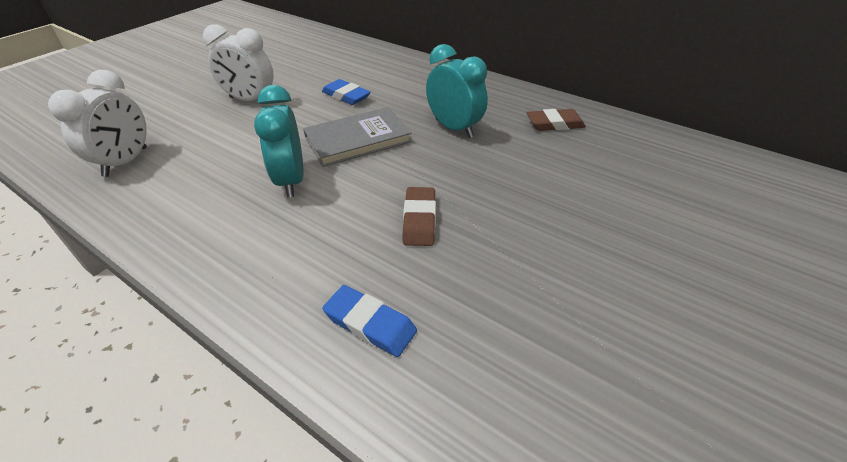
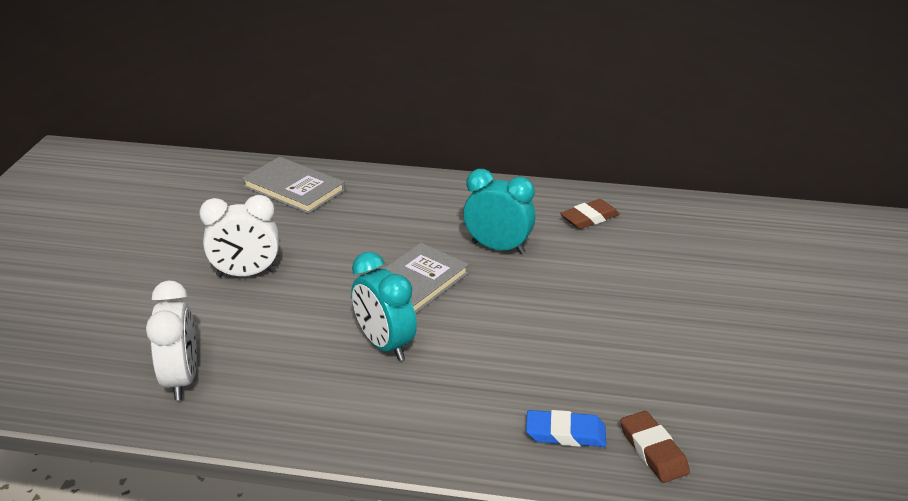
camera: 25 degrees left, 10 degrees down
blue eraser [322,79,371,105] -> none
brown eraser [403,187,436,246] -> brown eraser moved to [620,411,690,483]
none -> grey book [242,157,345,214]

